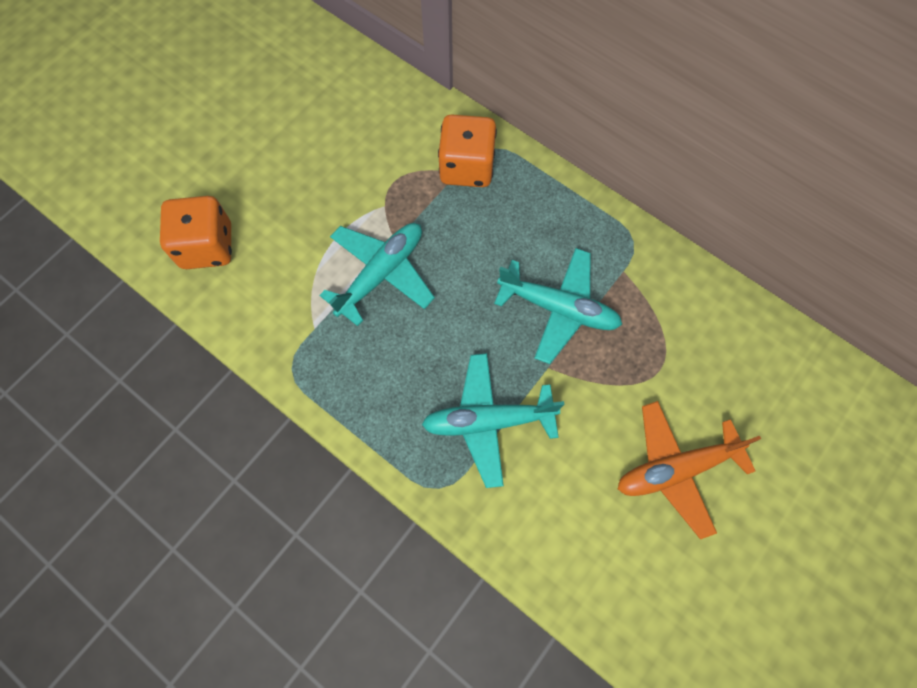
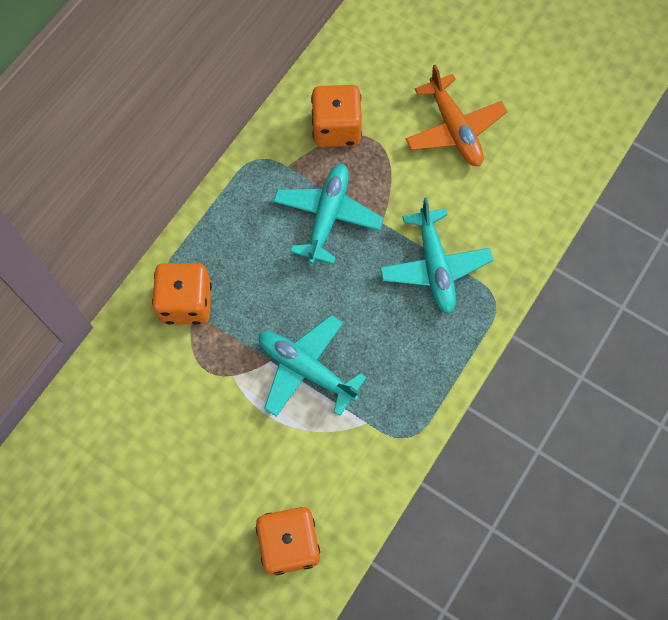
camera: 95 degrees left, 0 degrees up
none -> orange dice [311,85,362,147]

